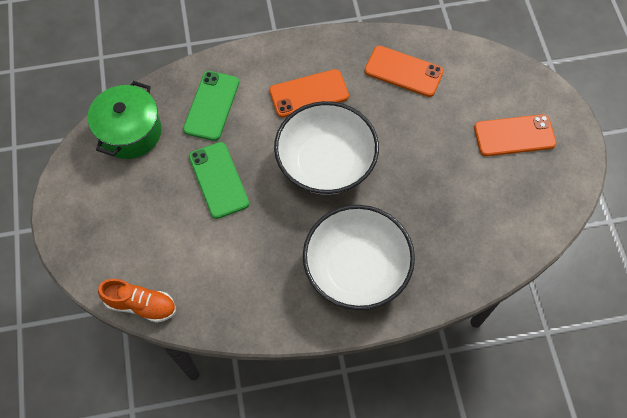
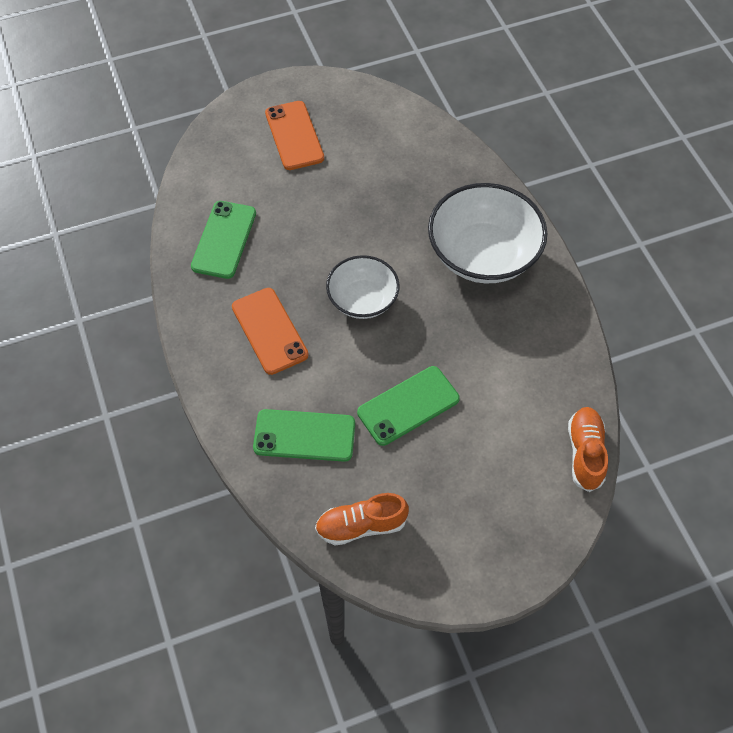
camera: 100 degrees left, 5 degrees down
green pot [88,81,162,159] -> orange shoe [315,493,409,546]
white bowl [274,101,379,195] -> white bowl [326,255,400,319], size x0.61
orange phone [365,46,444,97] -> green phone [191,201,256,279]

